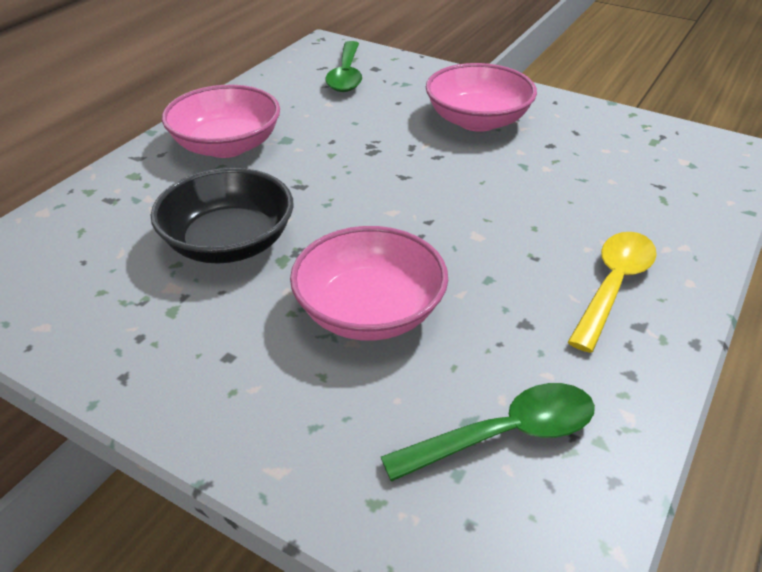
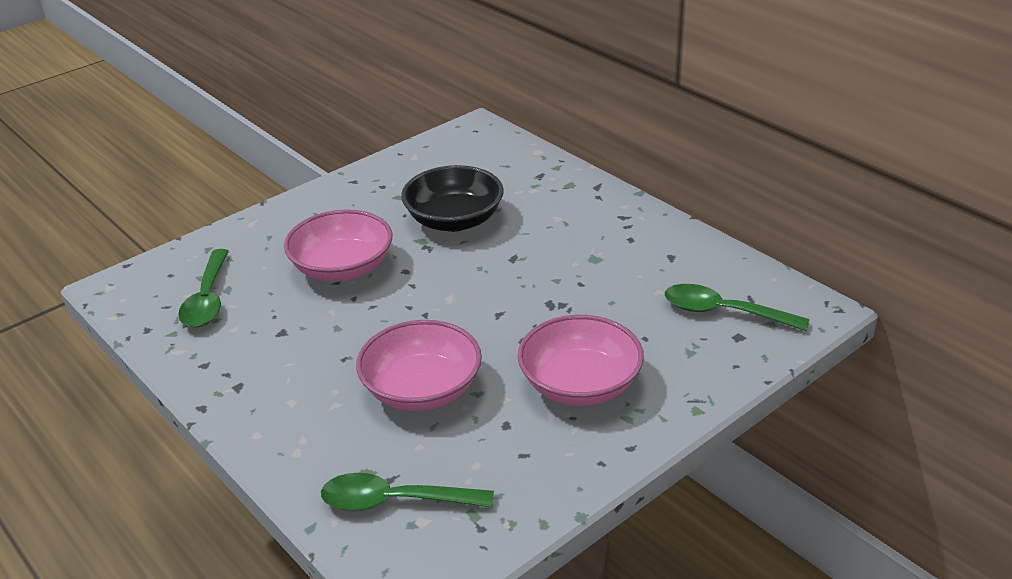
camera: 110 degrees right, 5 degrees down
pink bowl [162,85,280,158] -> pink bowl moved to [356,320,482,411]
yellow spoon [568,232,657,353] -> none
none -> green spoon [321,472,494,511]

